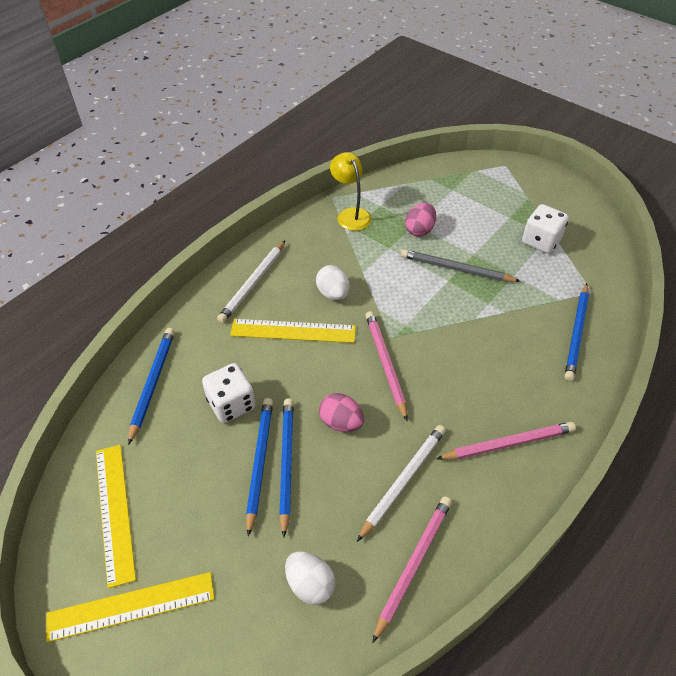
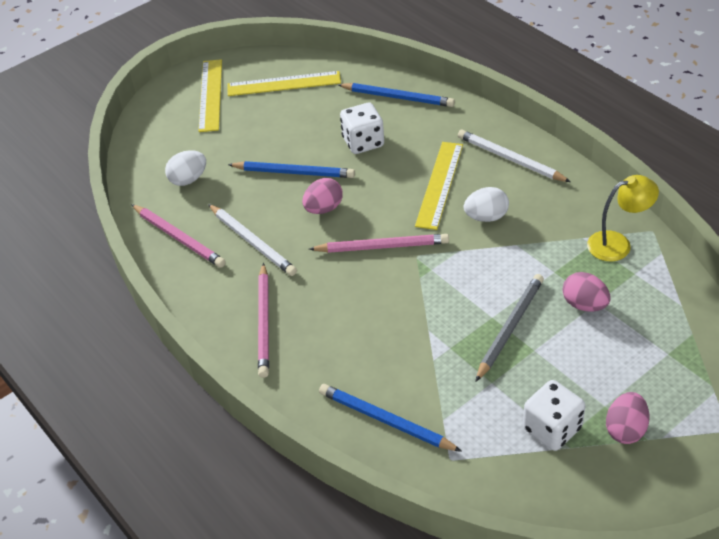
camera: 105 degrees right, 5 degrees down
blue pencil [246,398,273,537] -> none
none -> pink egg [606,392,650,444]

